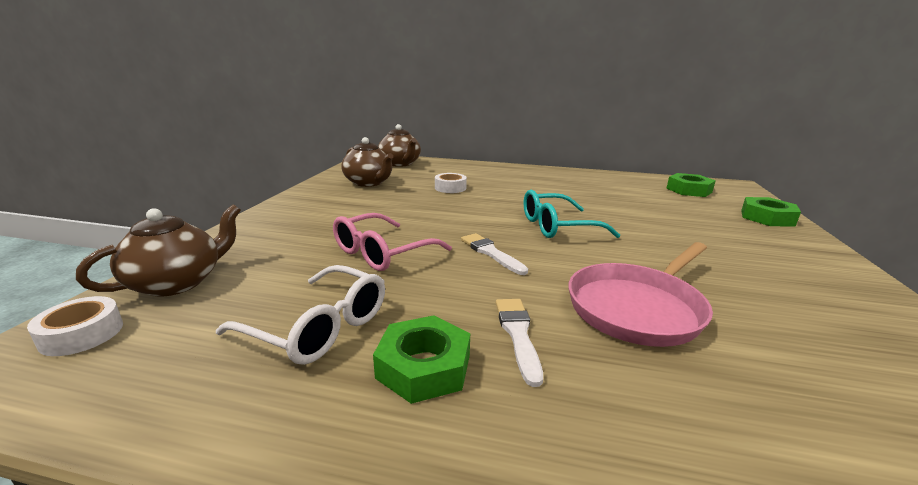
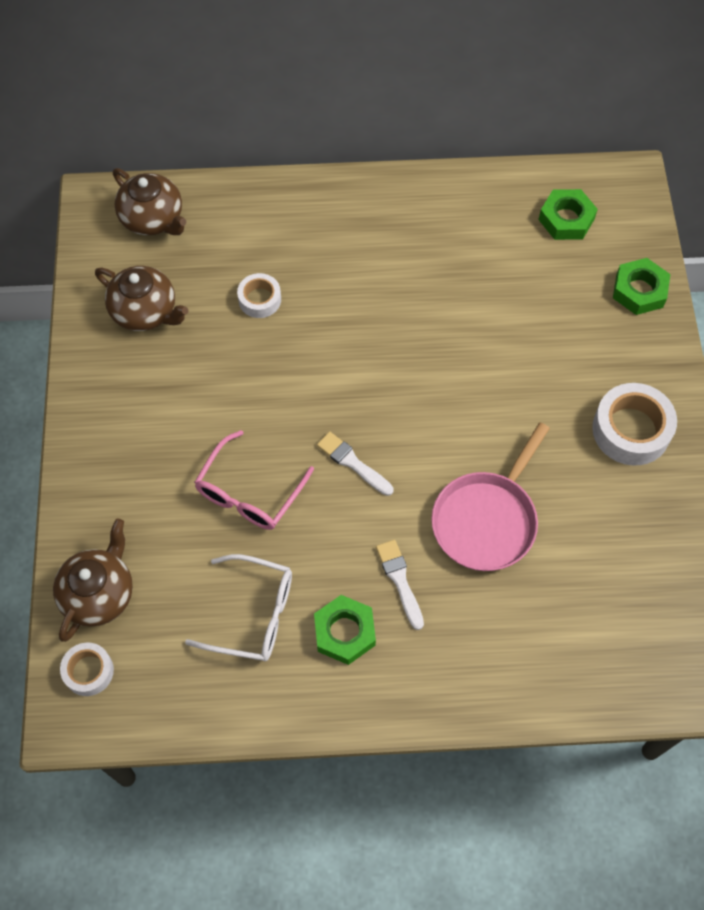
camera: 15 degrees left, 40 degrees up
turquoise glasses [524,190,620,238] -> none
none -> white tape [592,383,677,465]

